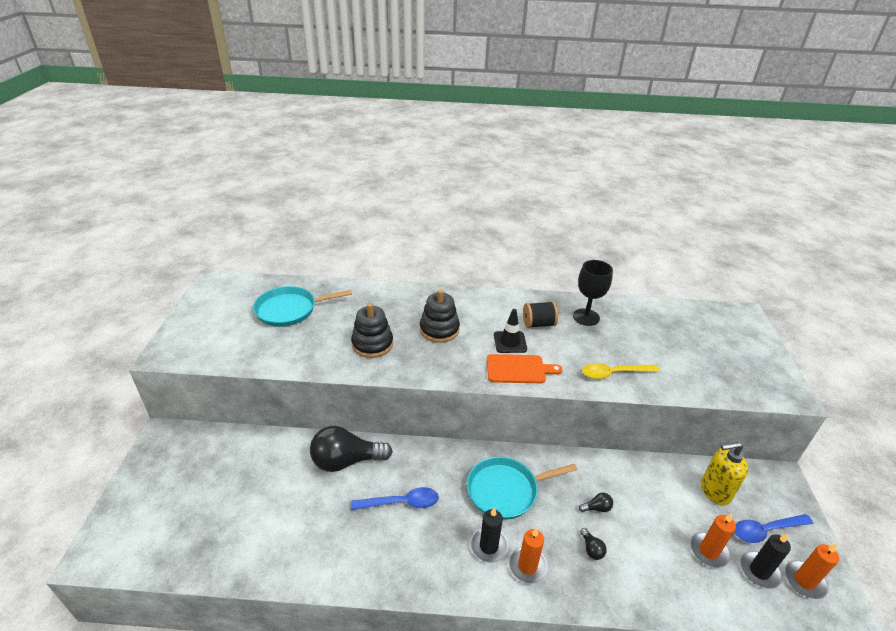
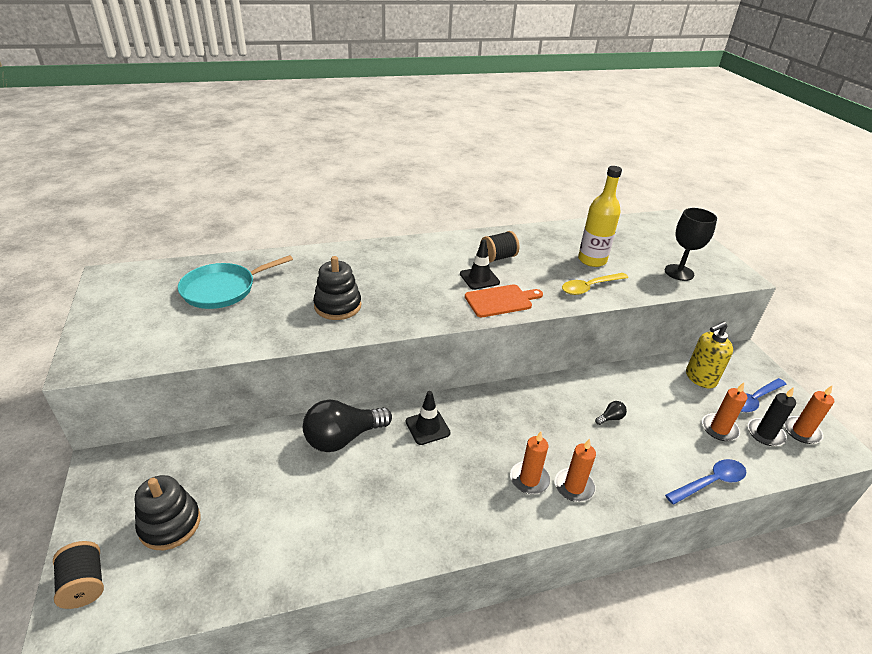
camera: 20 degrees left, 0 degrees up
blue spoon [351,487,439,510] -> blue spoon moved to [665,459,746,505]
black stacking toy [420,289,460,343] -> black stacking toy moved to [135,475,201,550]
turquoise pan [467,457,577,520] -> none
black candle [470,507,508,563] -> orange candle [510,432,550,494]
black goblet [573,260,613,326] -> black goblet moved to [665,208,717,281]
black light bulb [580,528,607,560] -> none
none -> black spool [53,541,104,609]
none -> black traffic cone [406,391,451,445]
none -> yellow bottle [578,166,622,267]

